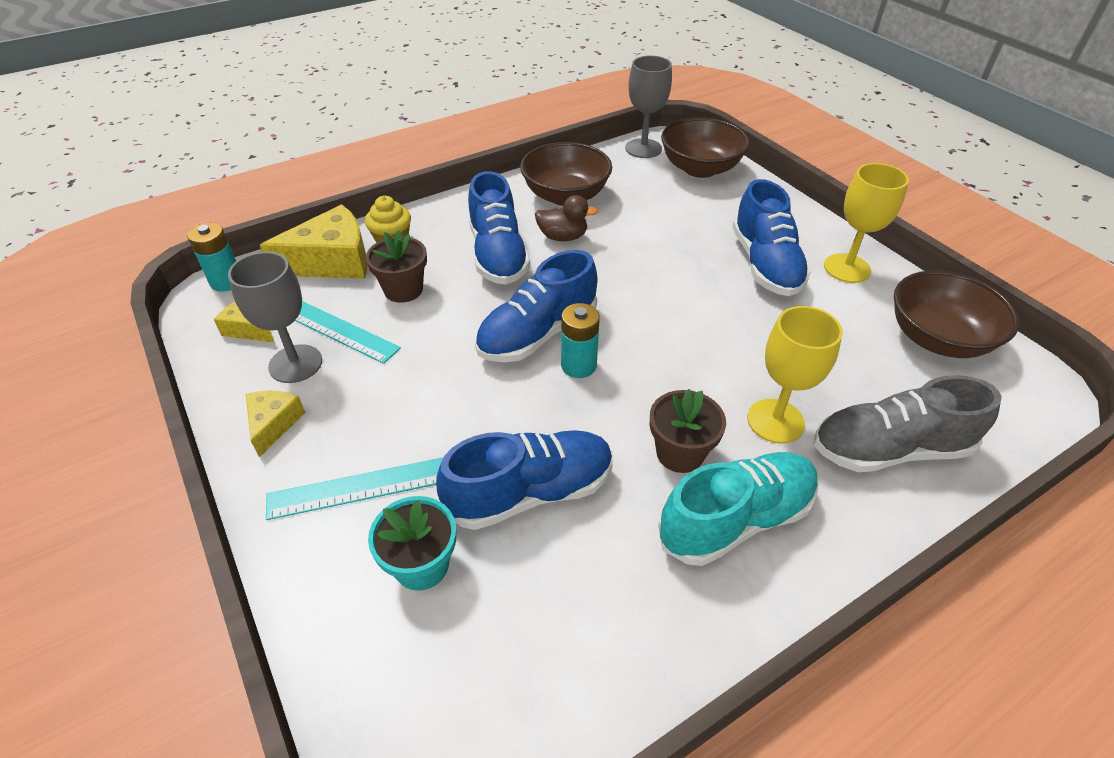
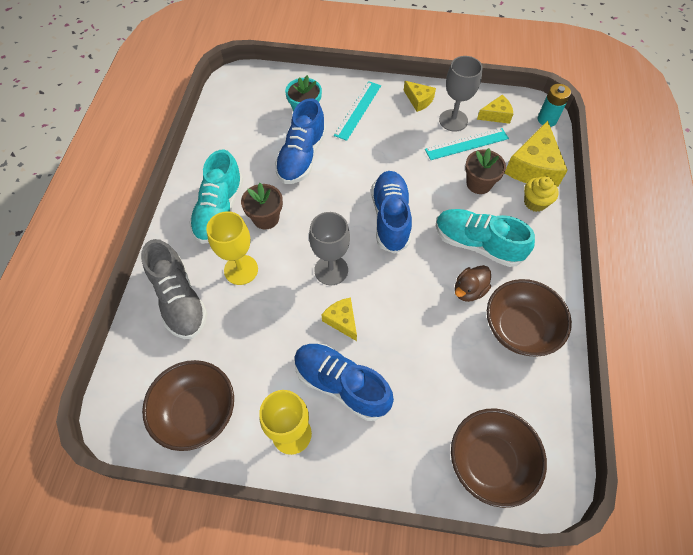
camera: 130 degrees right, 15 degrees up
blue shoe [468,171,530,285] -> turquoise shoe [436,209,535,267]
turquoise battery [561,303,600,378] -> none
grey goblet [625,56,672,158] -> grey goblet moved to [309,212,350,285]
grey shoe [814,375,1002,472] -> grey shoe turned 120 degrees clockwise [141,239,208,339]
none -> yellow cheese [322,298,357,341]

